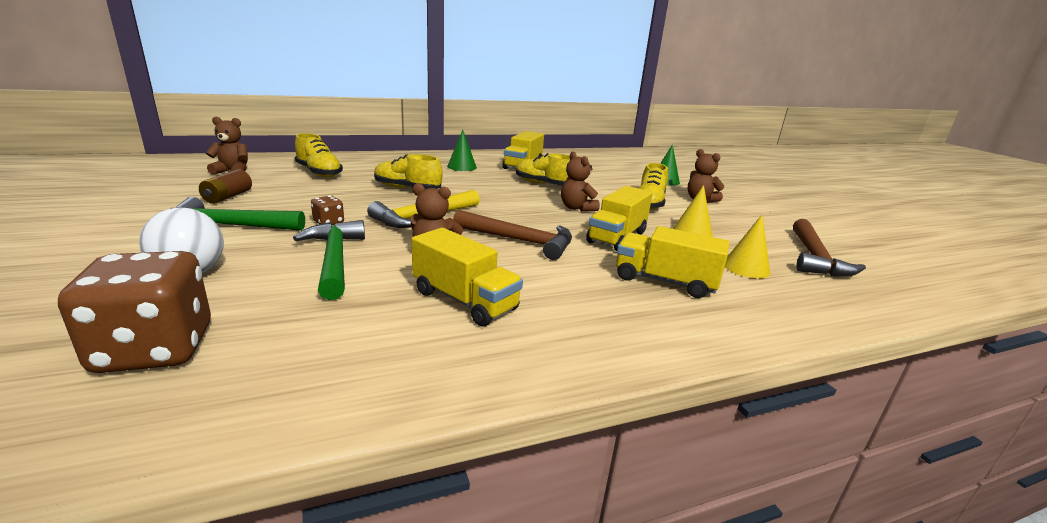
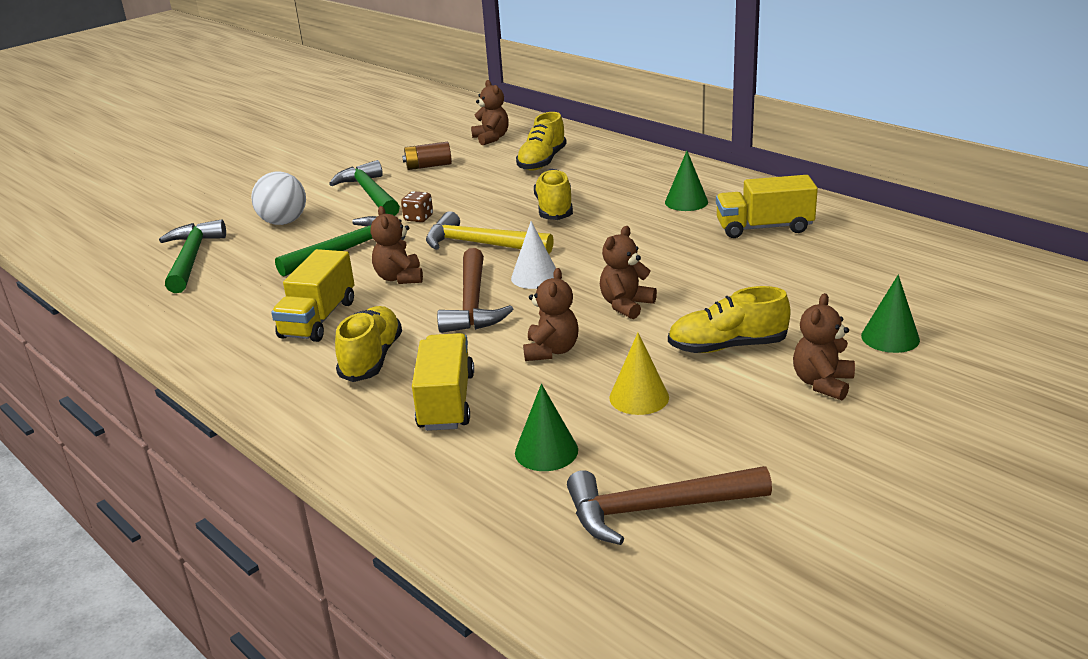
camera: 70 degrees right, 5 degrees up
brown dice [58,251,211,373] -> green hammer [159,219,226,293]
yellow shoe [516,153,570,186] -> yellow shoe moved to [335,306,402,382]
yellow truck [586,186,653,251] -> brown teddy bear [523,268,578,361]
yellow cone [725,215,770,279] -> green cone [515,384,578,471]
none -> white cone [511,221,556,289]

